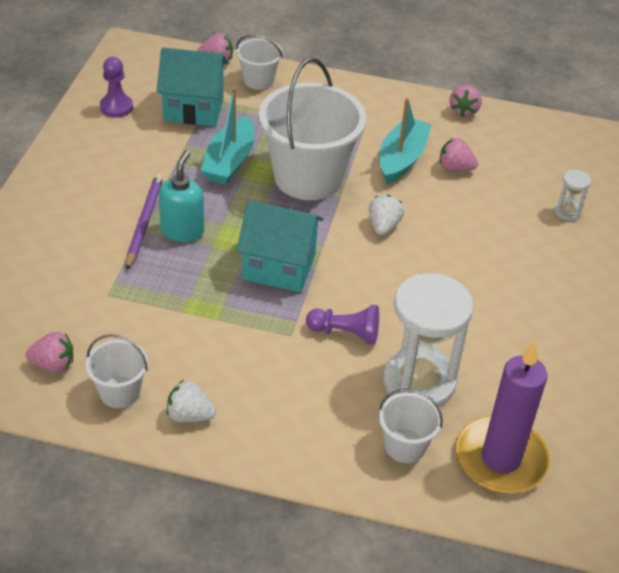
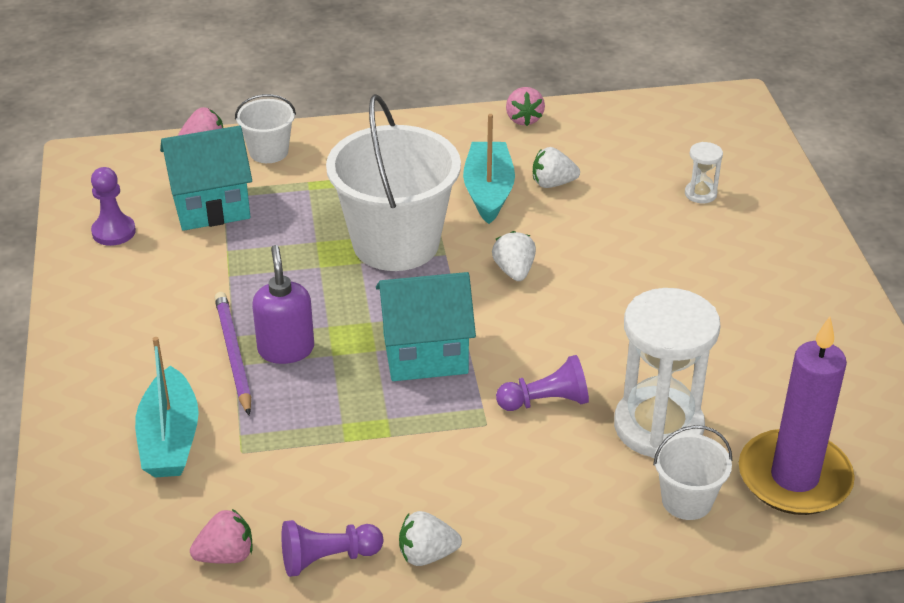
camera: 20 degrees left, 5 degrees down
white bucket [85,334,148,408] -> purple pawn [281,520,383,577]
turquoise soap dispenser [159,150,204,242] -> purple soap dispenser [252,245,314,364]
turquoise boat [201,87,255,185] -> turquoise boat moved to [135,337,199,477]
pink strawberry [439,138,478,171] -> white strawberry [533,147,580,188]

